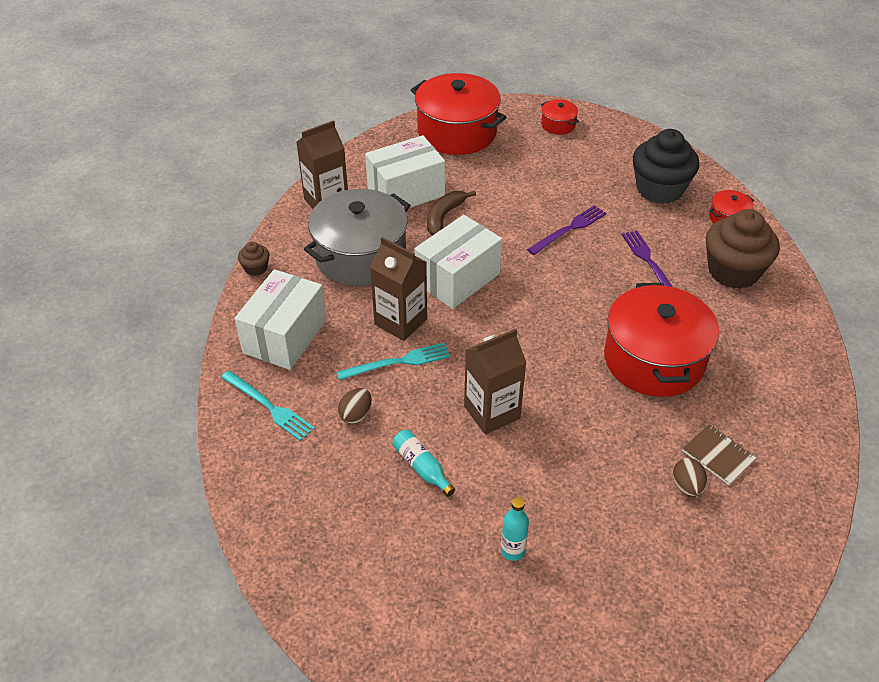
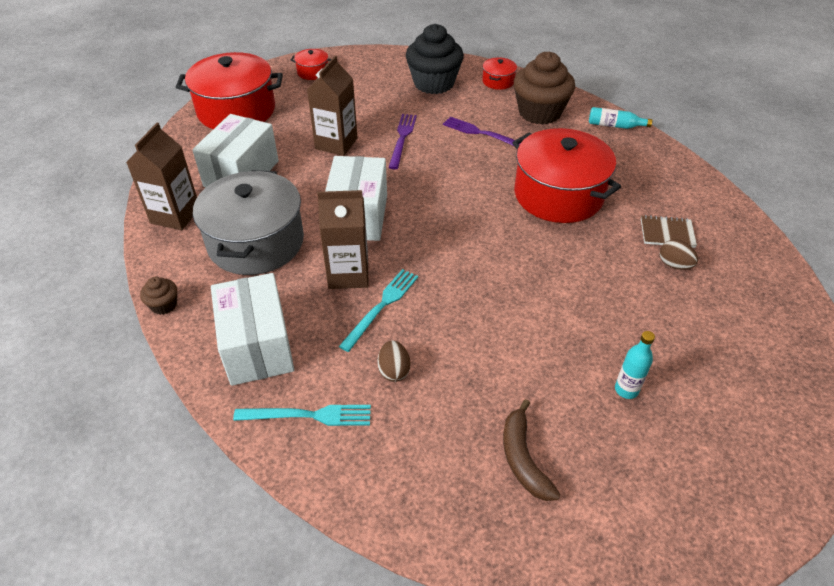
camera: 40 degrees left, 0 degrees up
turquoise bottle [392,430,455,497] -> turquoise bottle moved to [589,107,652,129]
brown banana [427,191,476,235] -> brown banana moved to [503,399,561,501]
brown carton [464,329,527,434] -> brown carton moved to [307,56,358,156]

